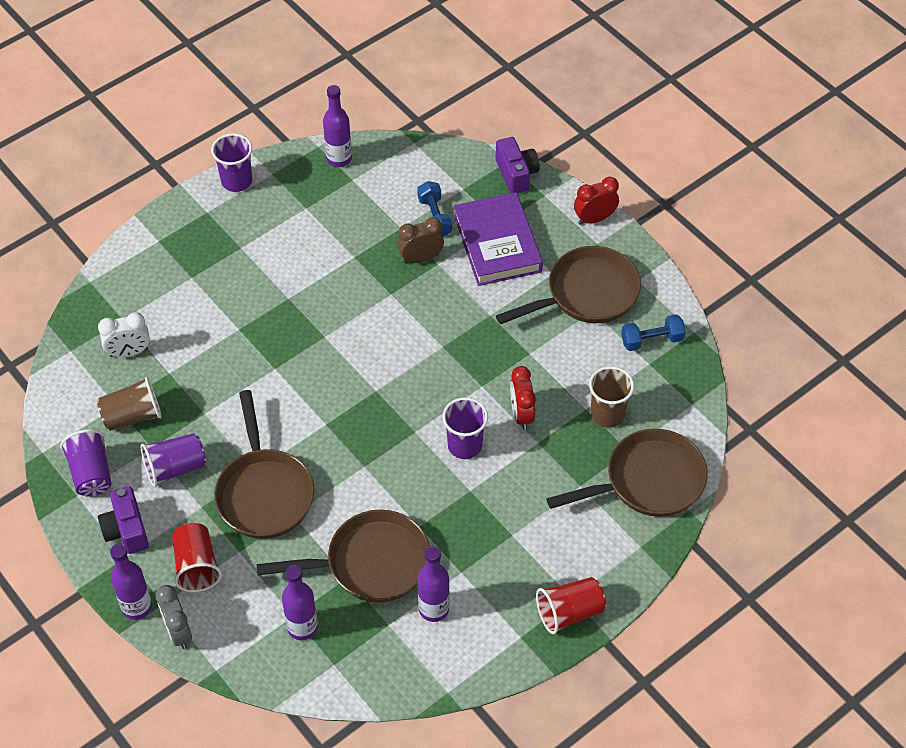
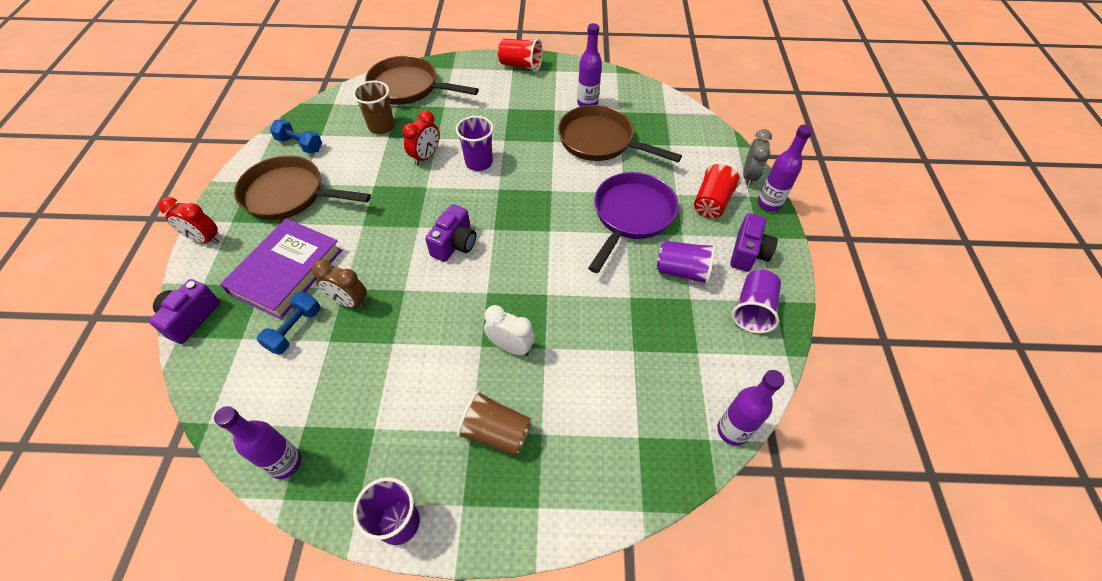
camera: 140 degrees left, 0 degrees up
brown cup [97,377,162,431] -> brown cup moved to [457,390,532,456]
white clock [98,312,150,357] -> white clock moved to [484,305,535,356]
brown pan [214,390,314,539] -> purple pan [588,172,679,273]
purple bottle [282,565,318,640] -> purple bottle moved to [717,370,784,446]
none -> purple camera [425,204,476,262]

